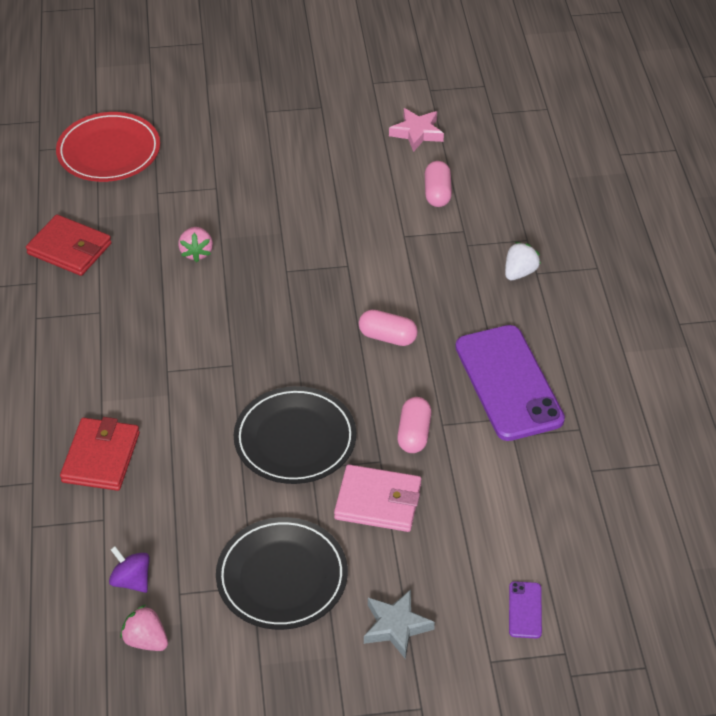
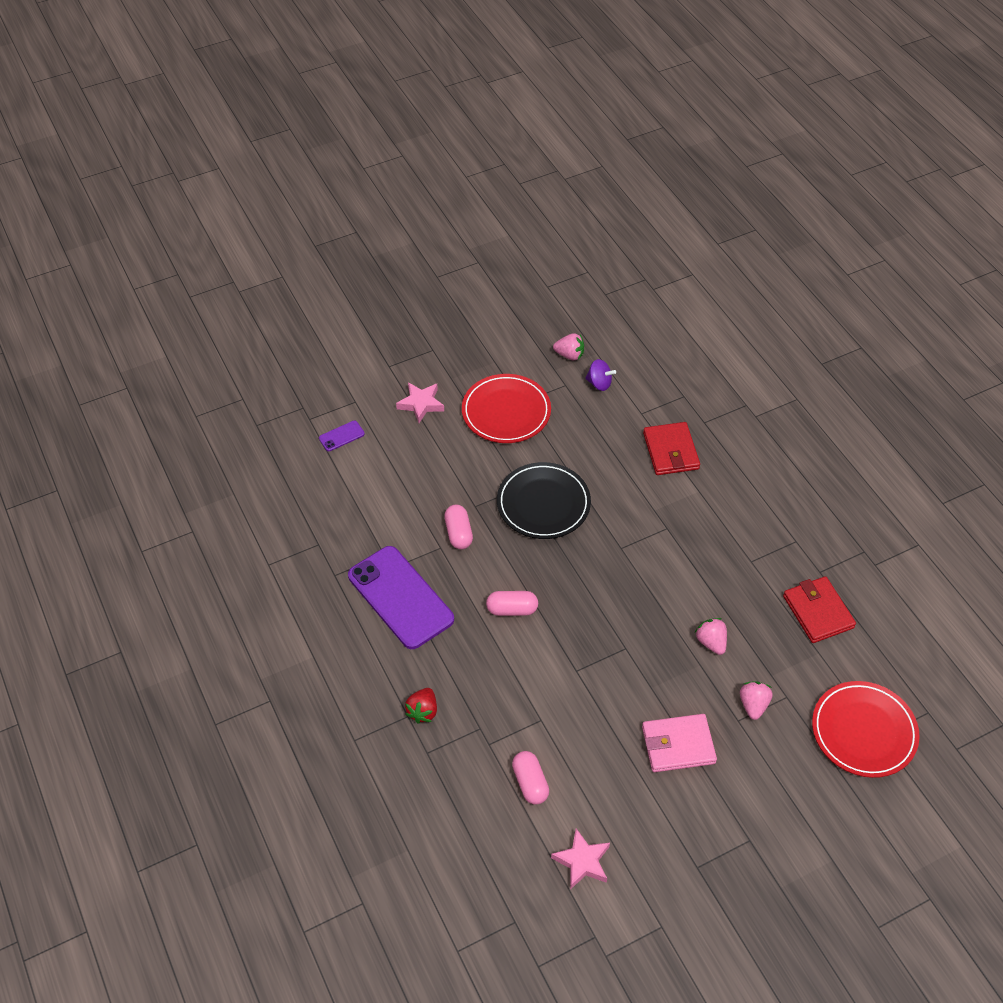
camera: 160 degrees right, 5 degrees up
red wallet [26,214,112,276] -> red wallet turned 60 degrees clockwise [783,576,856,643]
black plate [216,517,348,630] -> red plate [462,374,551,443]
pink wallet [334,464,421,532] -> pink wallet moved to [642,714,717,772]
grey star [364,589,435,659] -> pink star [396,382,444,423]
white strawberry [505,242,541,280] -> red strawberry [405,688,437,723]
purple phone [509,581,542,639] -> purple phone turned 75 degrees clockwise [319,421,365,451]
none -> pink strawberry [740,682,773,720]

